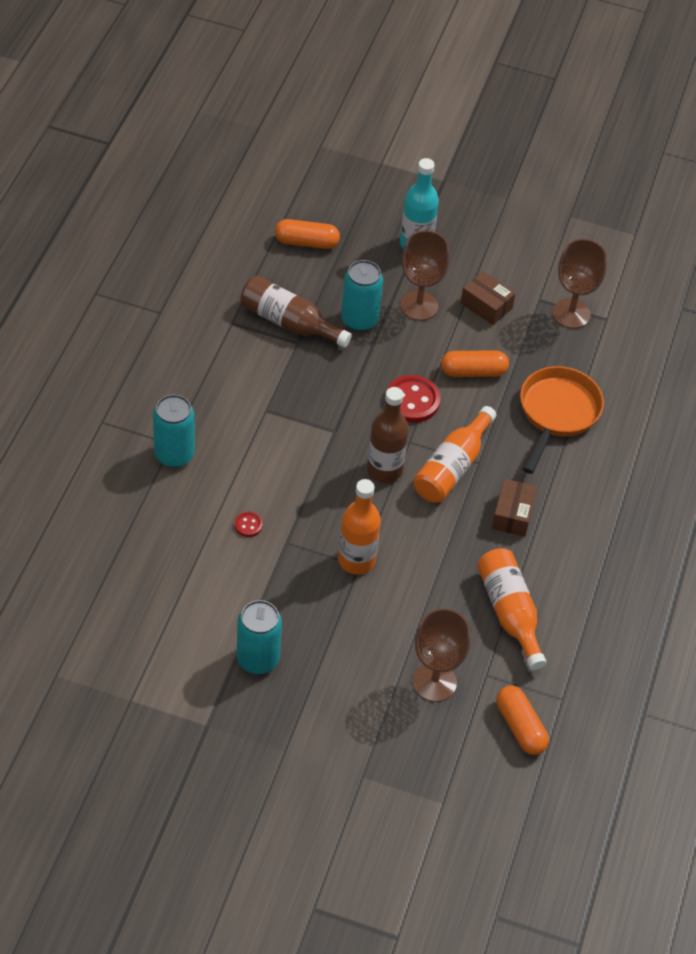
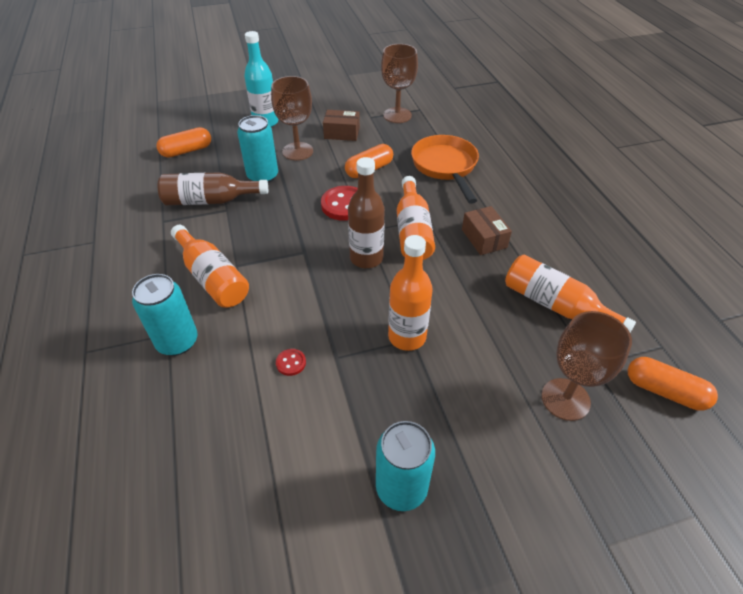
camera: 30 degrees left, 5 degrees down
none -> orange bottle [171,225,249,308]

